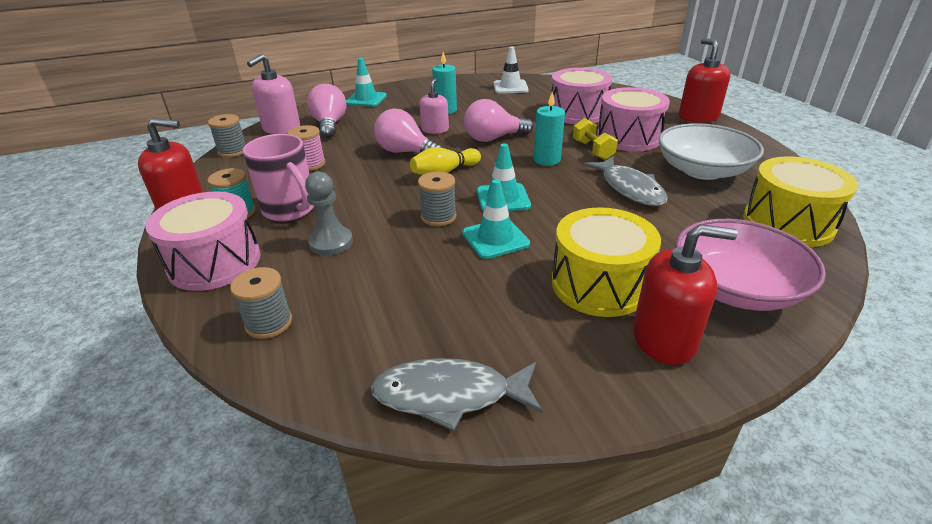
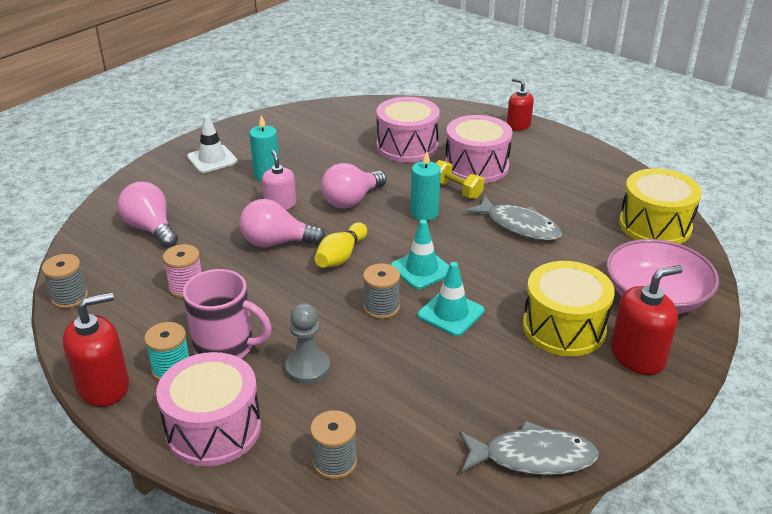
camera: 30 degrees left, 0 degrees up
pink soap dispenser [247,54,301,134] -> none
turquoise traffic cone [346,58,387,107] -> none
grey fish [371,358,543,431] -> grey fish turned 150 degrees counterclockwise [459,421,599,475]
white traffic cone [493,46,529,94] -> white traffic cone moved to [187,115,238,173]
white bowl [658,123,764,180] -> none
red soap dispenser [679,38,730,123] -> red soap dispenser [507,78,534,131], size x0.66

